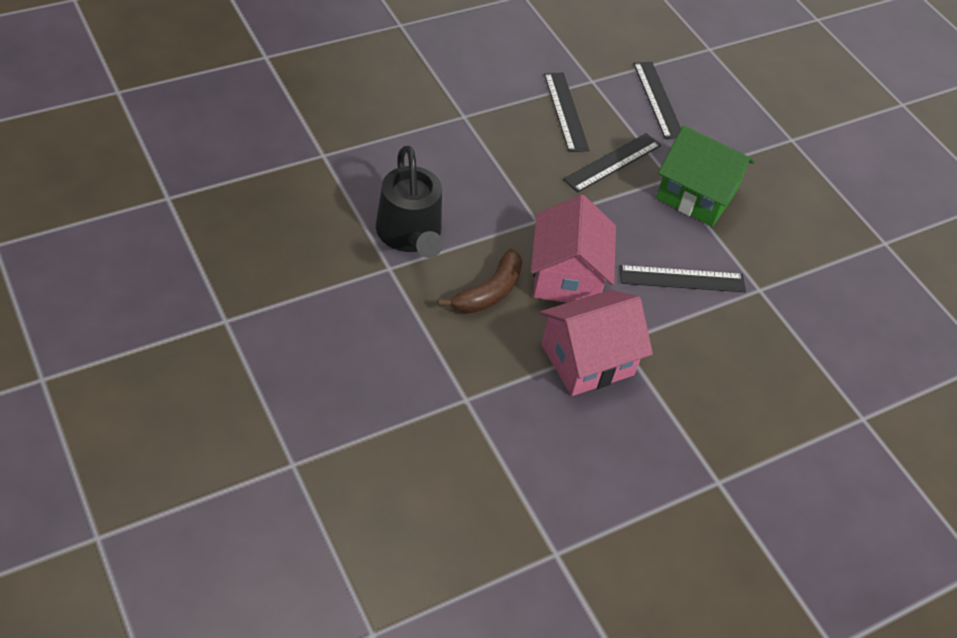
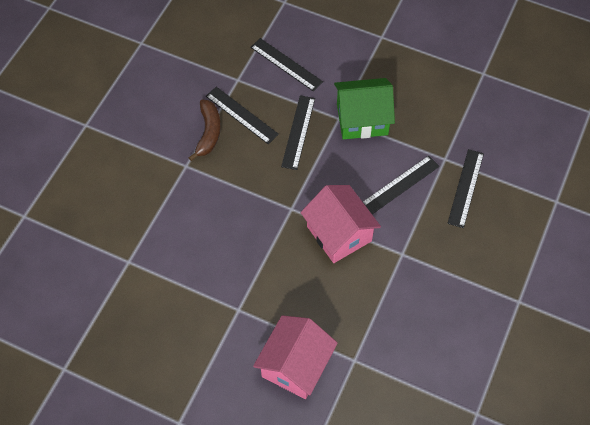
camera: 30 degrees left, 10 degrees up
black watering can [376,146,443,258] -> none
brown banana [438,248,522,313] -> brown banana moved to [188,100,221,161]
pink house [540,290,653,396] -> pink house moved to [253,315,338,399]
none -> black ruler [447,149,484,228]

